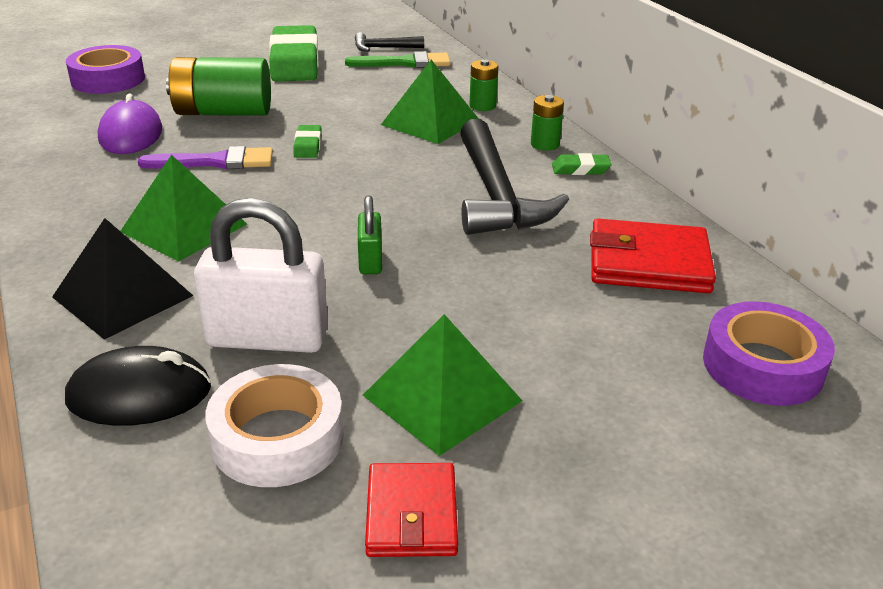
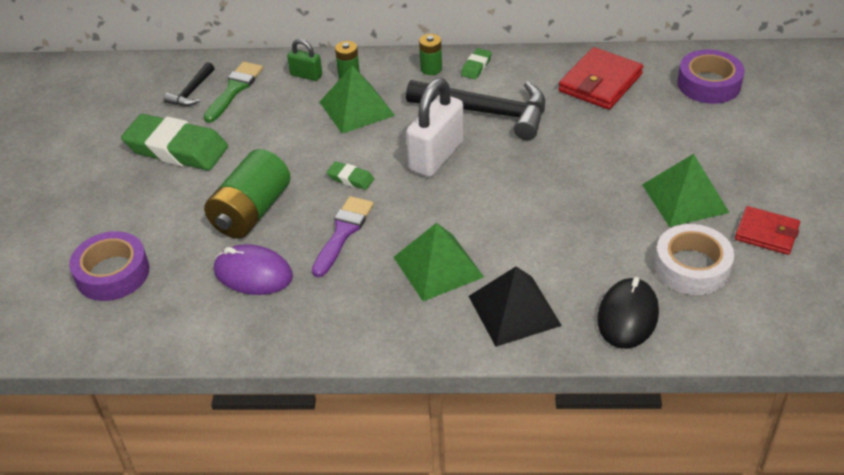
camera: 60 degrees left, 10 degrees up
white padlock [194,198,328,353] -> white padlock moved to [406,78,464,177]
green padlock [358,195,382,274] -> green padlock moved to [287,39,322,81]

